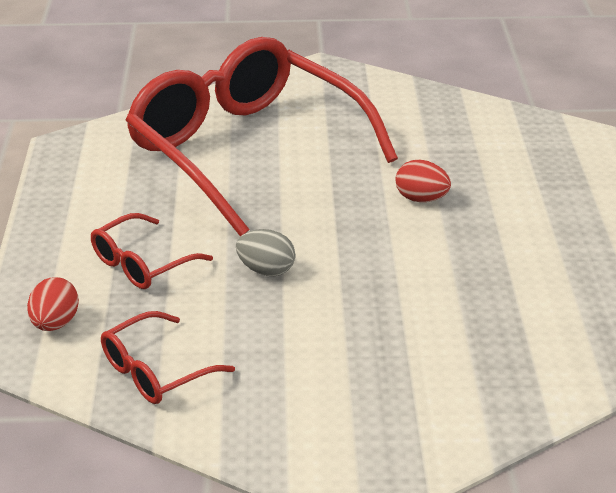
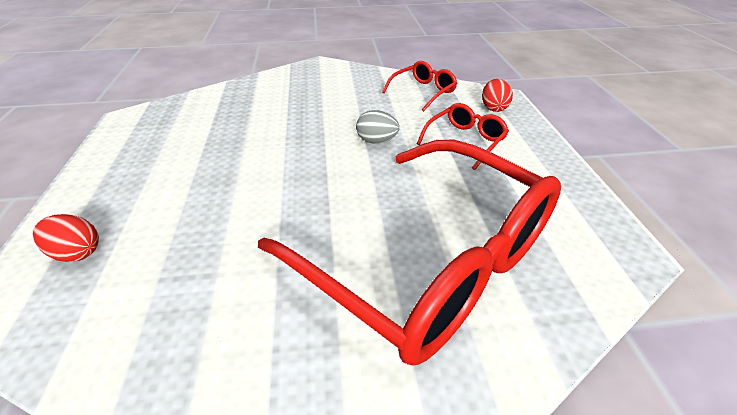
camera: 175 degrees right, 5 degrees up
red egg [395,160,451,202] -> red egg moved to [33,214,99,262]

